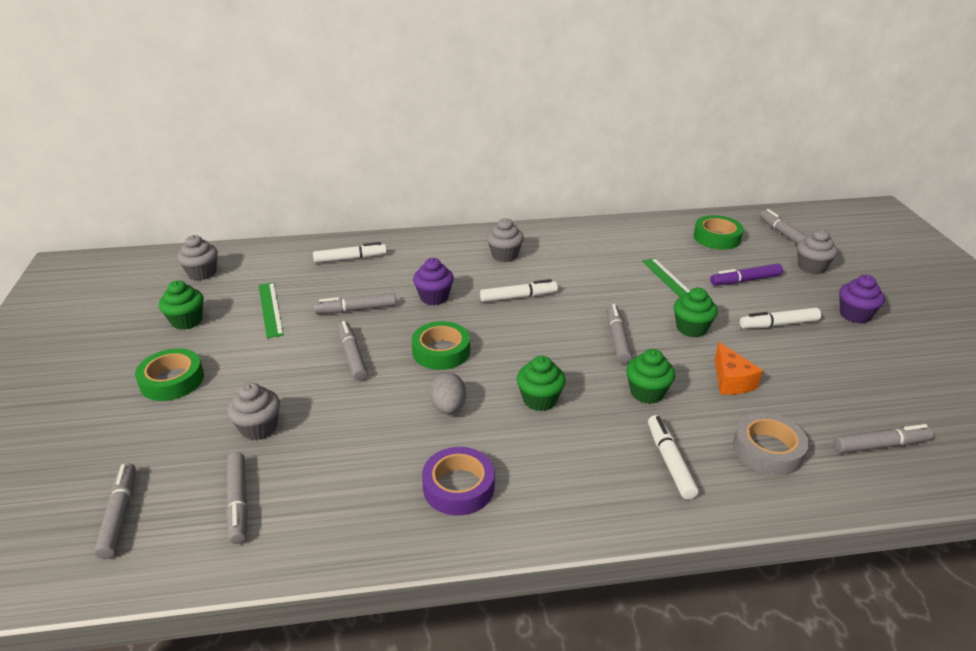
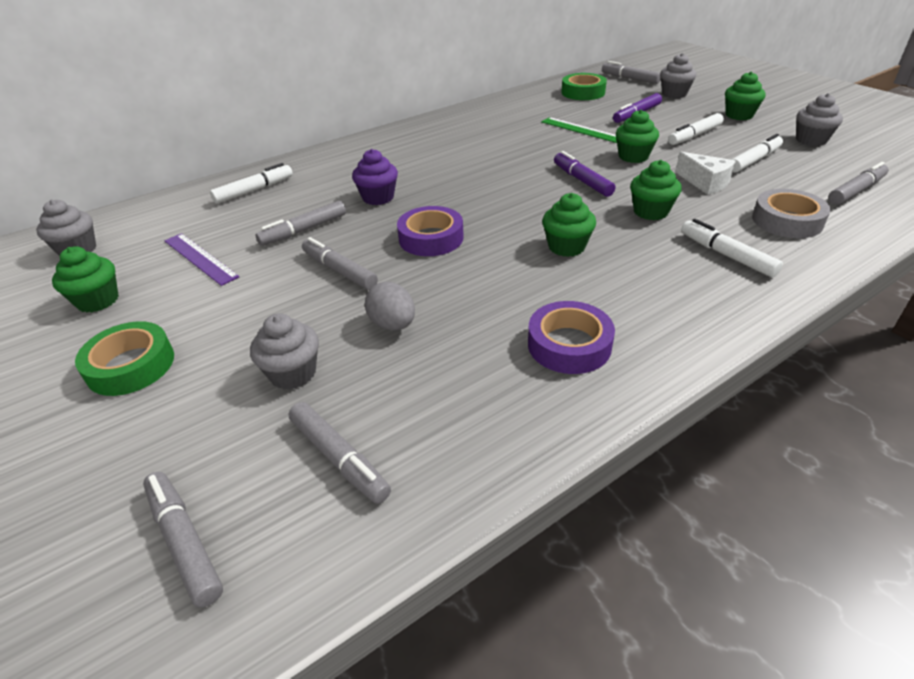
camera: 25 degrees left, 5 degrees up
green ruler [259,282,284,338] -> purple ruler [164,233,239,286]
green tape [412,321,470,370] -> purple tape [397,206,464,256]
grey egg [429,373,466,414] -> grey egg moved to [365,282,415,330]
white marker [480,279,558,302] -> white marker moved to [731,134,783,173]
grey cupcake [487,218,524,262] -> grey cupcake moved to [796,93,843,146]
grey marker [607,304,632,364] -> purple marker [554,151,615,197]
orange cheese [715,342,763,395] -> white cheese [675,152,736,195]
purple cupcake [839,275,885,324] -> green cupcake [725,72,766,120]

